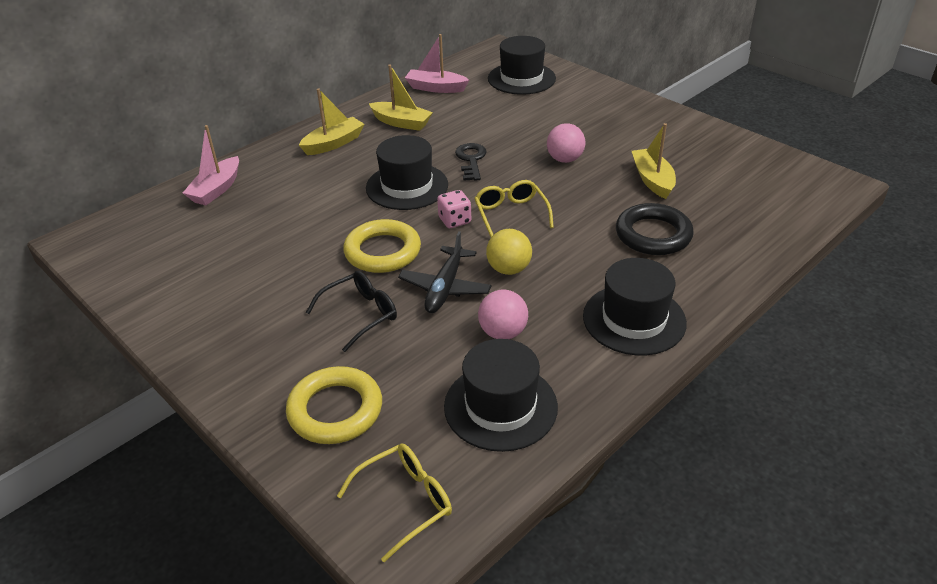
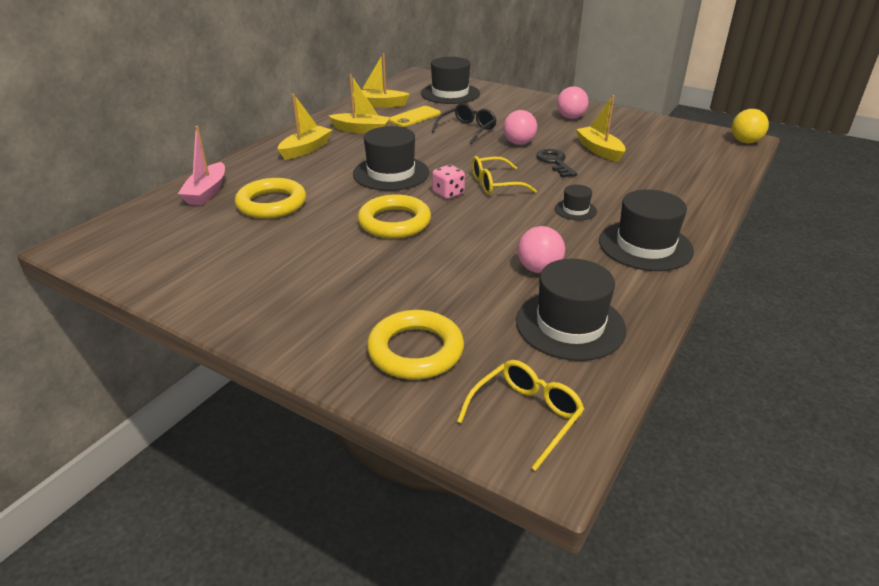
camera: 15 degrees left, 5 degrees down
black glasses [306,271,397,352] -> black glasses moved to [432,103,496,144]
black plane [398,231,491,313] -> none
pink boat [405,34,469,93] -> yellow boat [353,53,410,108]
black key [455,143,486,181] -> black key moved to [536,149,577,178]
yellow glasses [474,180,554,237] -> yellow glasses turned 75 degrees counterclockwise [472,156,537,195]
yellow ball [486,229,532,275] -> yellow ball moved to [732,109,769,143]
black ring [616,203,694,255] -> none
none -> yellow ring [235,178,306,219]
none -> yellow phone [389,106,441,127]
none -> black hat [555,184,597,220]
none -> pink ball [557,86,589,119]

